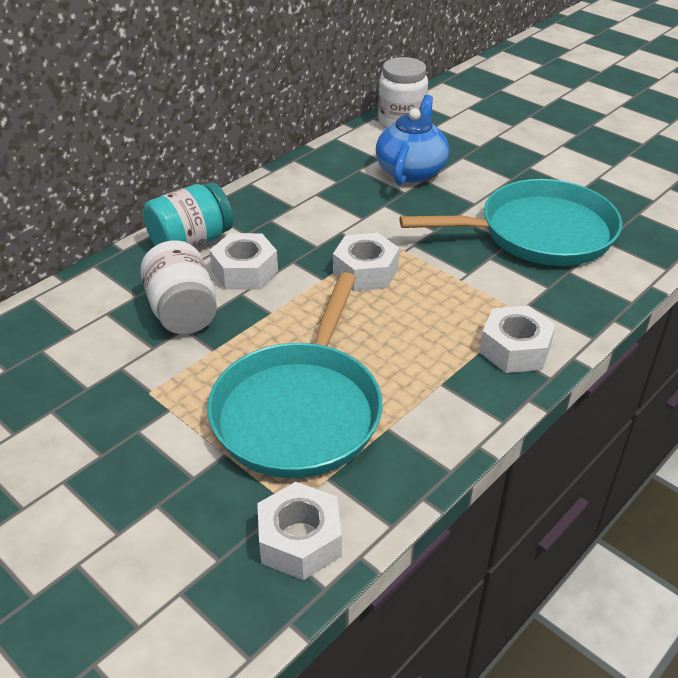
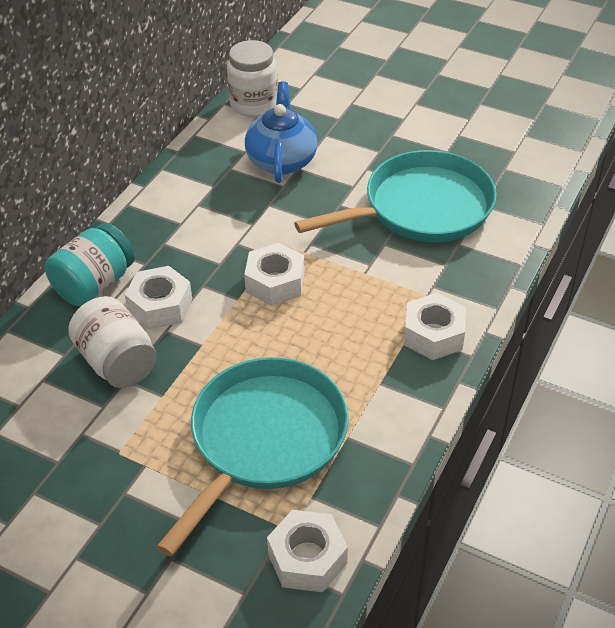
camera: 15 degrees left, 5 degrees up
turquoise pan [207,272,383,478] -> turquoise pan turned 150 degrees counterclockwise [156,357,349,557]

